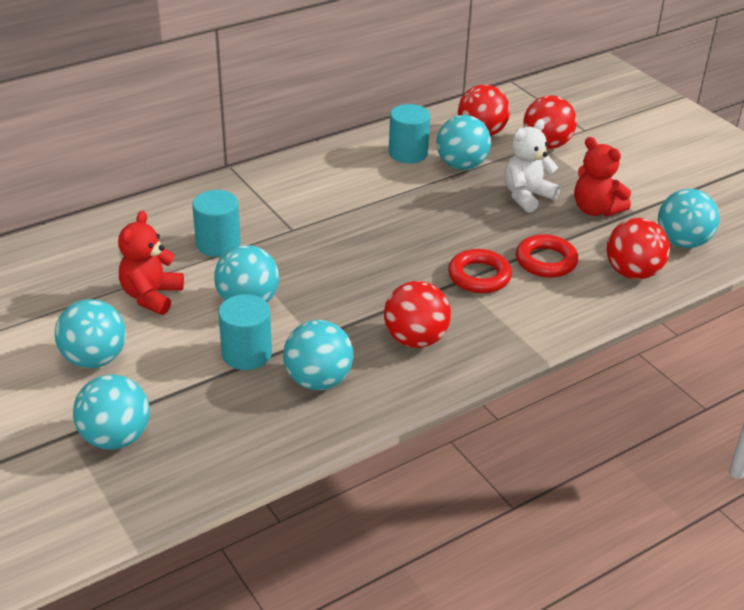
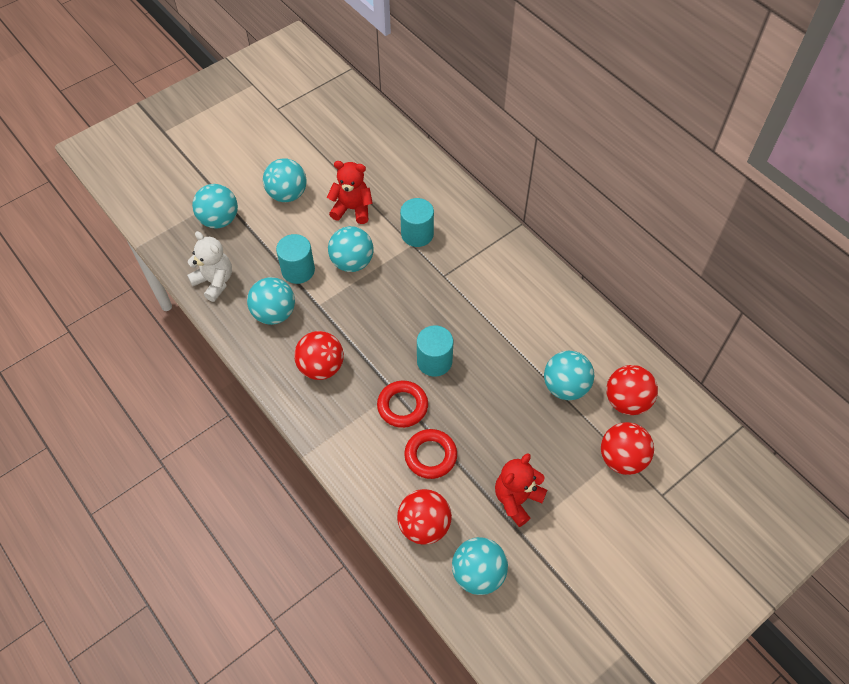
camera: 85 degrees right, 20 degrees up
turquoise cylinder [389,104,430,163] -> turquoise cylinder moved to [417,326,453,377]
white teddy bear [504,119,560,213] -> white teddy bear moved to [187,231,232,302]

